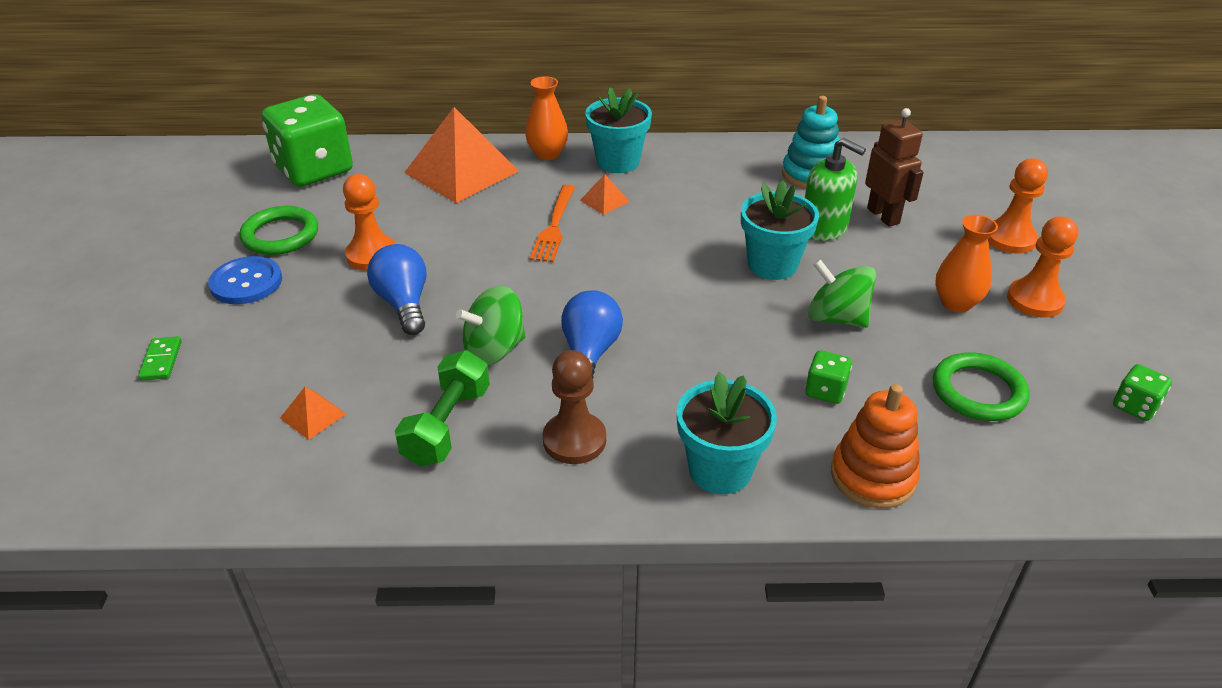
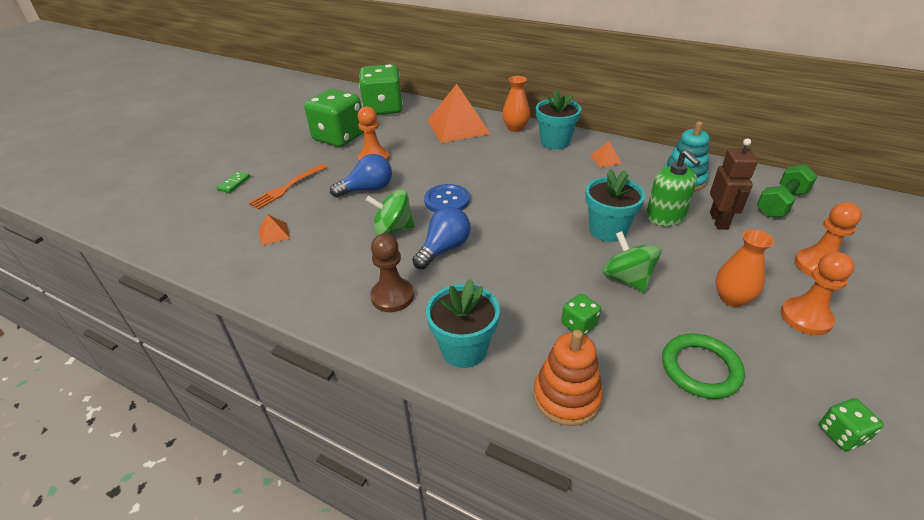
camera: 30 degrees right, 0 degrees up
blue button [208,256,282,304] -> blue button moved to [424,184,470,212]
green ring [239,206,318,255] -> green dice [304,89,364,147]
blue light bulb [367,244,426,335] -> blue light bulb turned 60 degrees clockwise [330,154,392,197]
green dumbbell [395,350,490,466] -> green dumbbell moved to [757,164,817,217]
orange fork [530,184,575,262] -> orange fork moved to [249,164,327,209]
orange pyramid [580,174,630,215] -> orange pyramid moved to [590,141,622,167]

